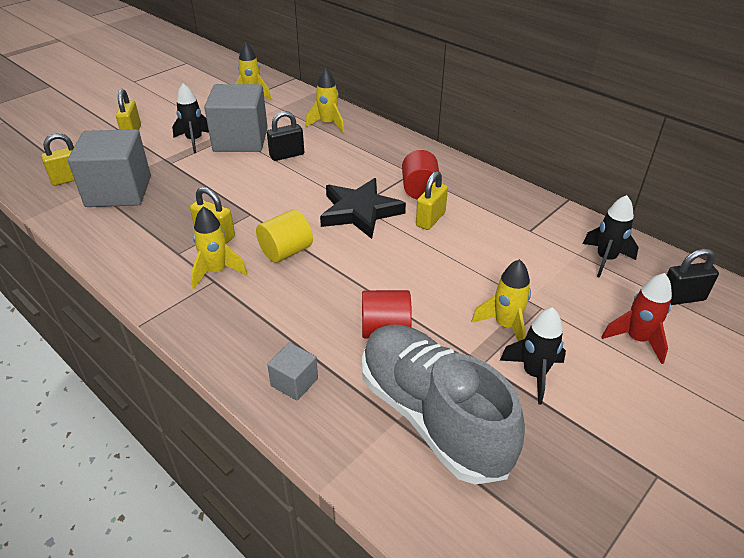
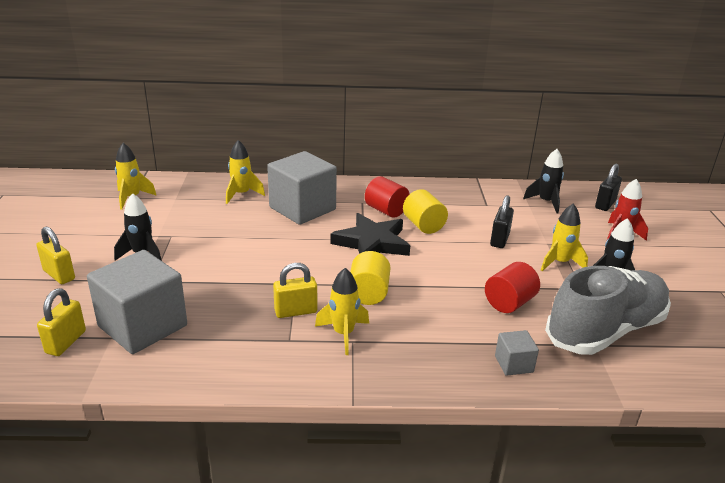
camera: 45 degrees left, 10 degrees down
grey cube [204,84,268,152] -> grey cube moved to [267,151,337,225]
black padlock [267,111,304,161] -> black padlock moved to [490,195,514,248]
grey shoe [362,324,525,484] -> grey shoe turned 135 degrees clockwise [545,266,671,355]
yellow padlock [416,171,448,230] -> yellow cylinder [403,189,448,234]

